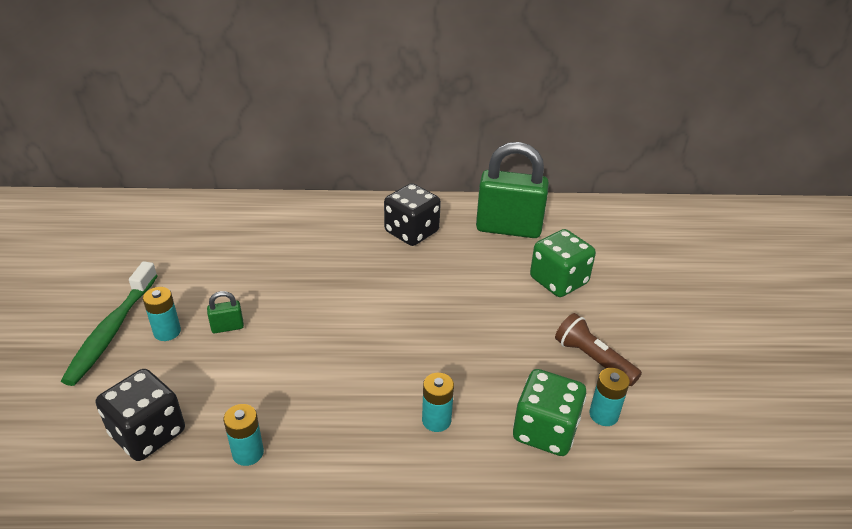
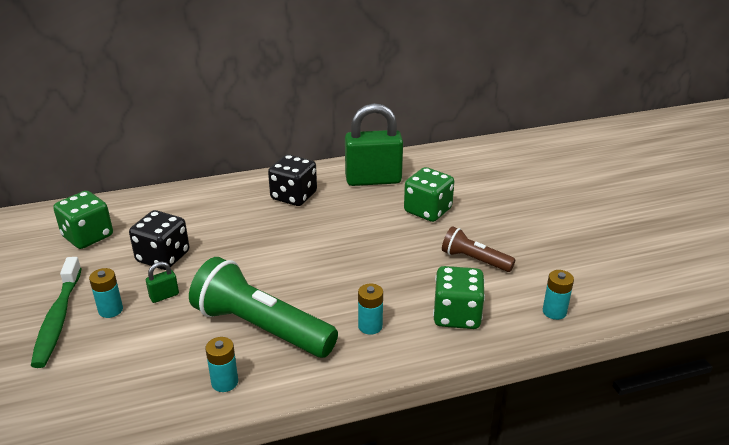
camera: 15 degrees left, 5 degrees down
black dice [96,369,185,461] -> black dice moved to [129,210,190,270]
turquoise battery [589,368,630,426] -> turquoise battery moved to [543,270,574,320]
none -> green dice [53,191,113,249]
none -> green flashlight [189,257,338,358]

